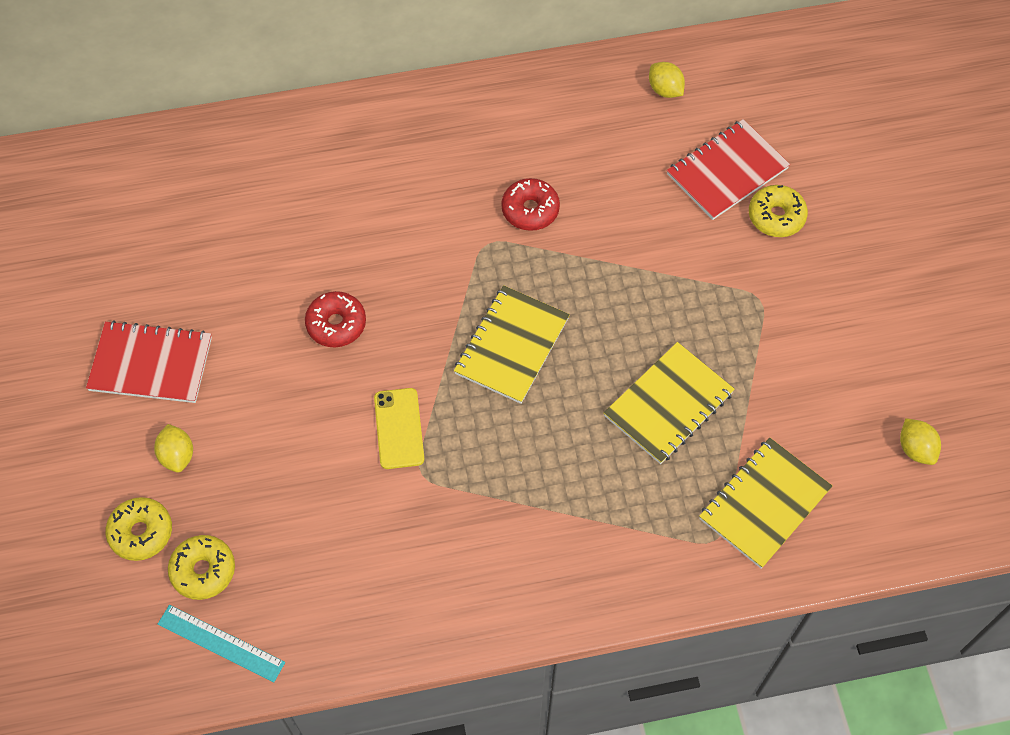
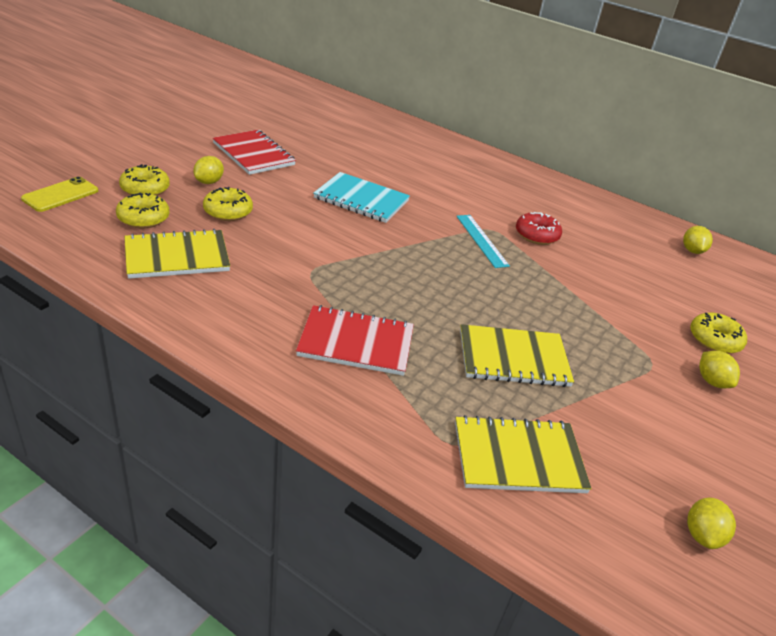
camera: 40 degrees right, 25 degrees down
turquoise ruler [158,605,285,683] -> turquoise ruler moved to [456,215,510,268]
red donut [305,291,366,347] -> turquoise notebook [314,172,410,223]
yellow phone [374,388,424,469] -> yellow phone moved to [21,177,98,212]
yellow notebook [454,285,570,404] -> yellow notebook moved to [124,229,230,279]
red notebook [667,119,790,220] -> red notebook moved to [296,305,414,376]
none -> yellow donut [203,187,253,221]
none -> yellow lemon [699,351,740,388]

